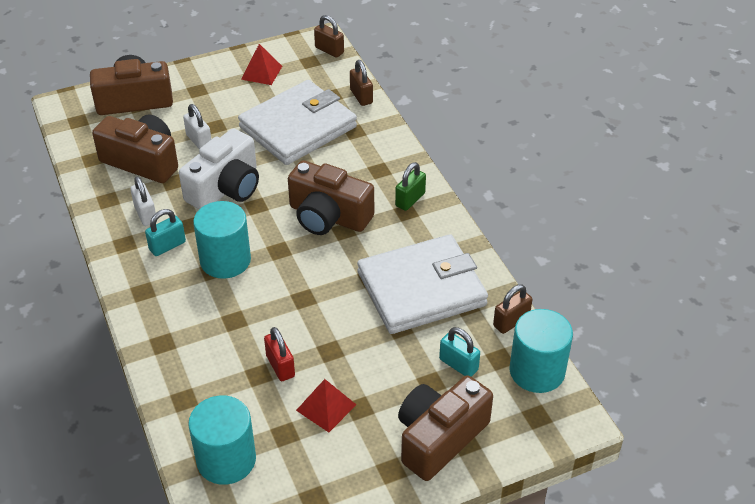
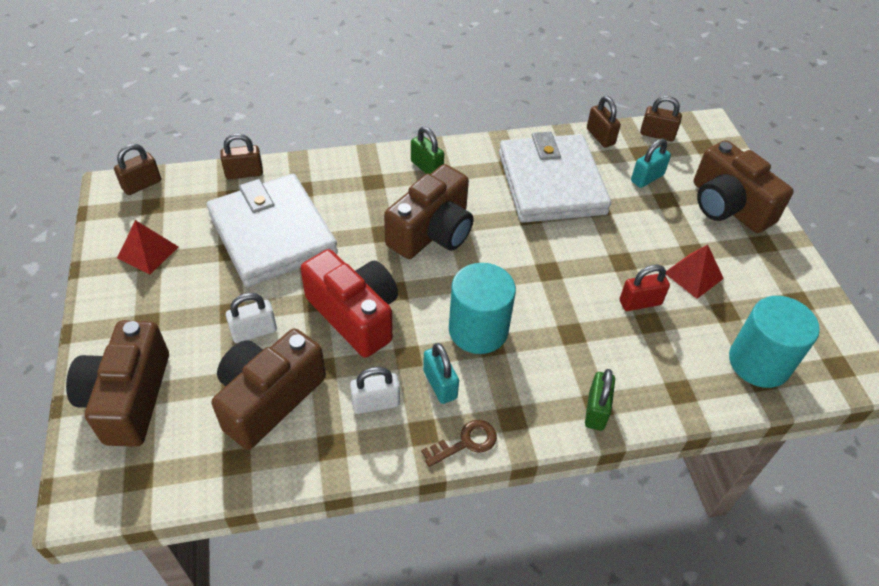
camera: 80 degrees left, 5 degrees up
white camera [179,128,259,209] -> red camera [301,249,398,358]
turquoise cylinder [510,309,573,393] -> brown padlock [640,96,682,141]
none -> brown key [421,420,497,467]
none -> green padlock [585,369,615,431]

